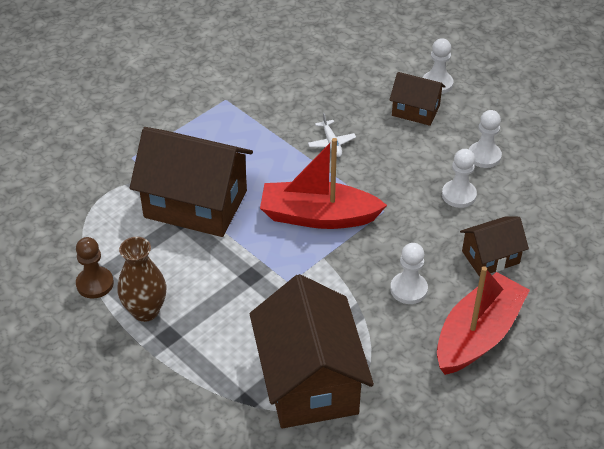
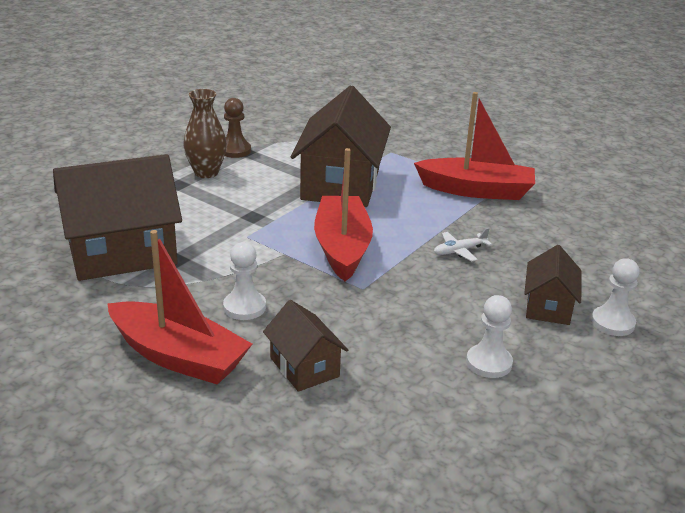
camera: 80 degrees right, 15 degrees down
white pawn [442,149,477,208] -> none
none -> red boat [414,92,535,200]

